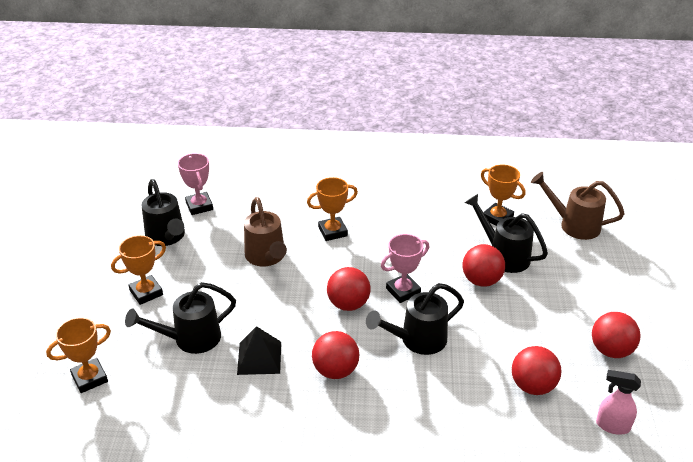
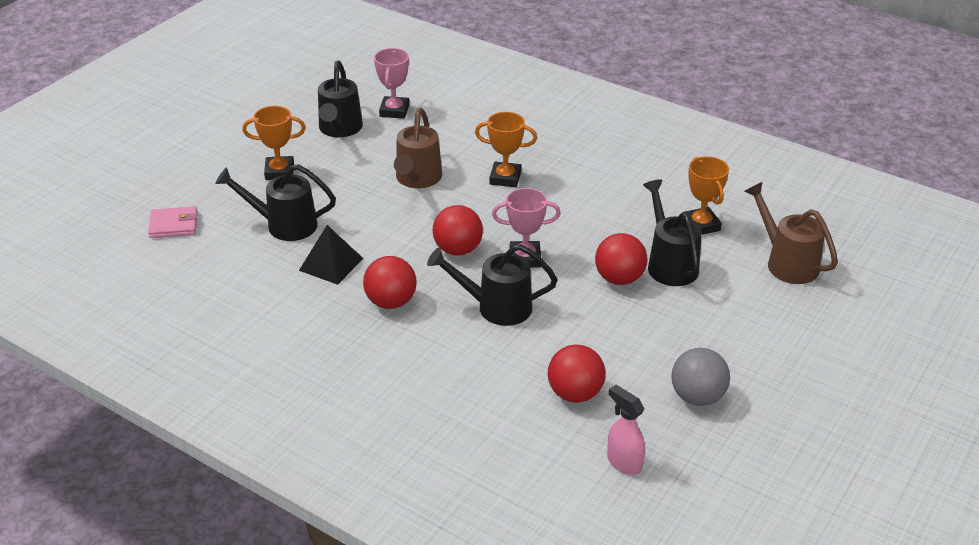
camera: 30 degrees right, 0 degrees up
orange trophy [46,317,111,393] -> pink wallet [148,206,198,238]
red ball [592,312,641,358] -> grey ball [671,348,730,406]

